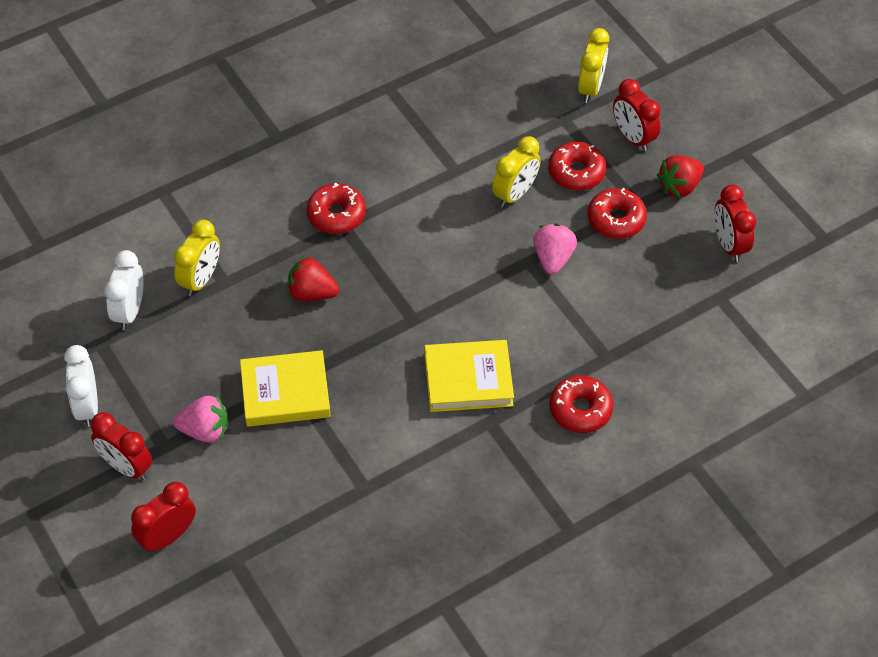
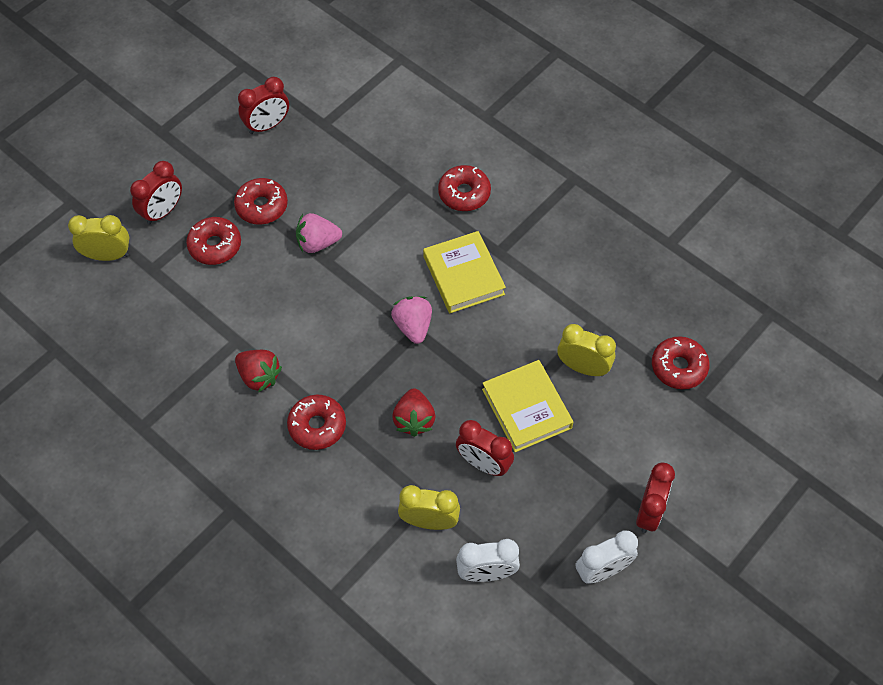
camera: 105 degrees left, 5 degrees up
red clock [131,482,196,553] -> red clock moved to [456,420,514,476]
pink strawberry [173,396,228,443] -> pink strawberry moved to [391,296,432,344]
yellow clock [492,136,541,208] -> yellow clock moved to [557,324,616,376]
red strawberry [657,155,704,198] -> red strawberry moved to [235,350,282,392]
none -> red donut [652,336,710,389]

